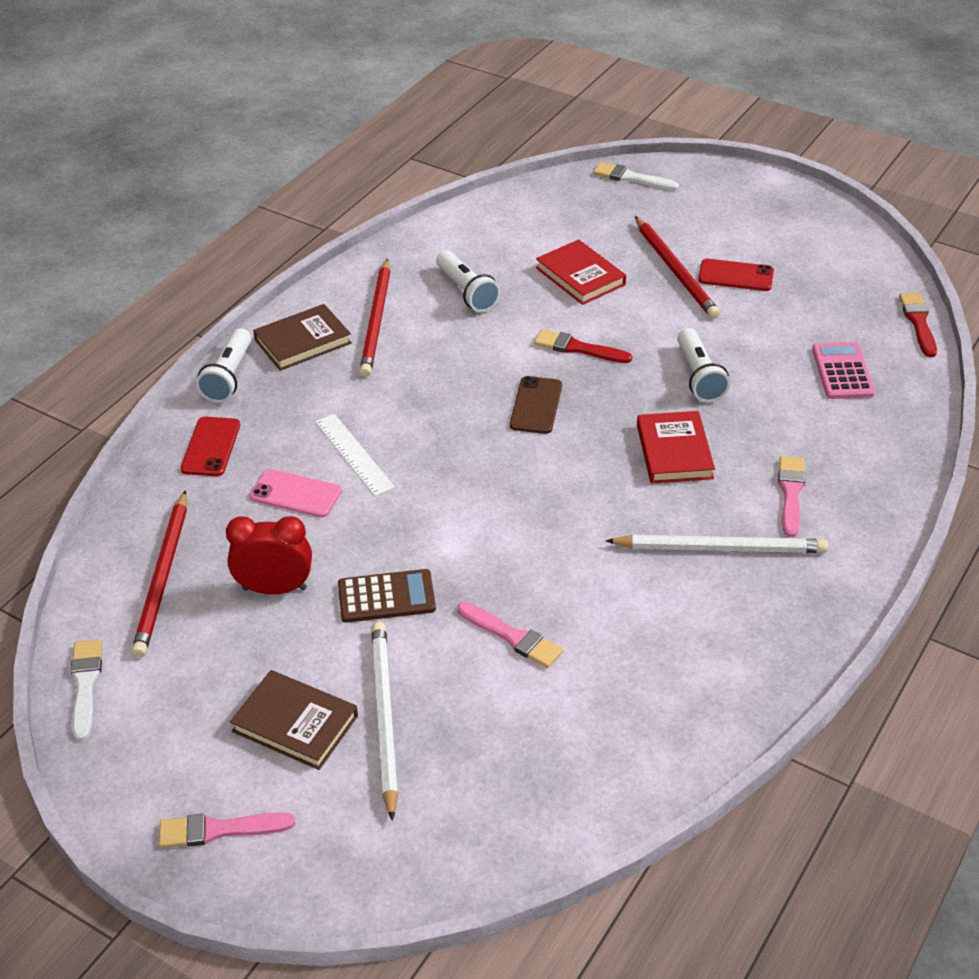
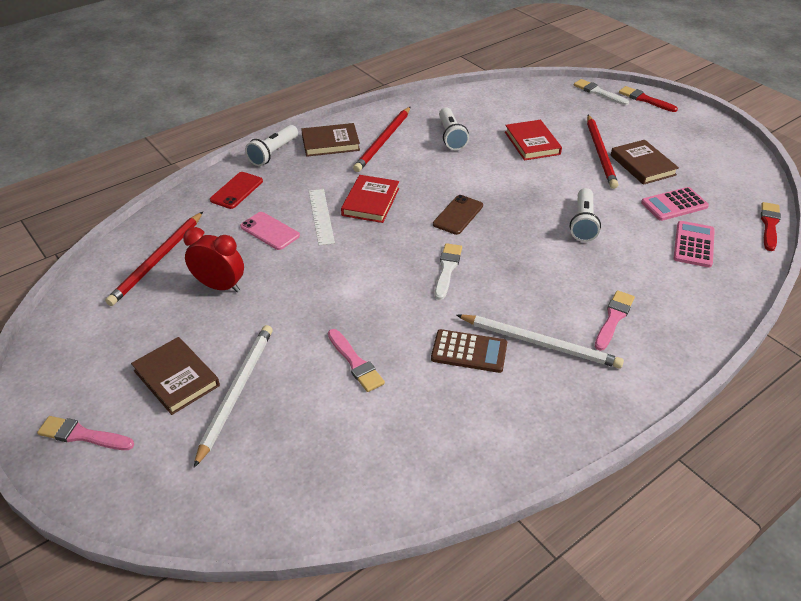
camera: 20 degrees right, 0 degrees up
white brush [71,639,102,741] -> white brush moved to [435,243,462,300]
brown calculator [338,569,436,623] -> brown calculator moved to [431,329,507,373]
red brush [534,329,632,363] -> red brush moved to [619,86,678,112]
red book [637,411,715,483] -> red book moved to [341,175,399,223]
red phone [698,259,774,291] -> brown book [611,140,679,185]
none -> pink calculator [641,187,709,221]

